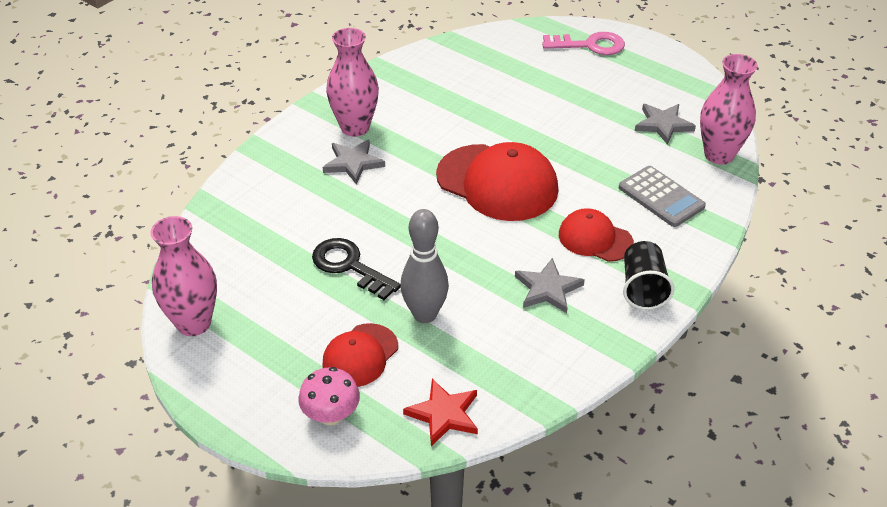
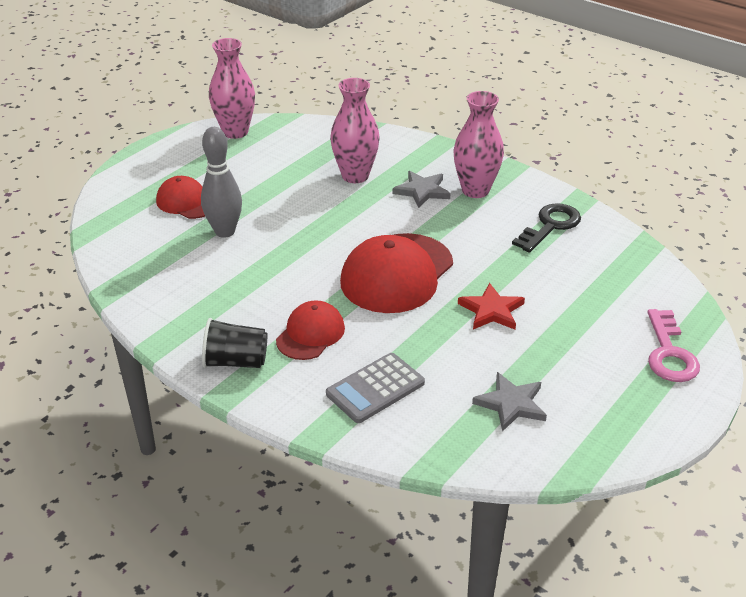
camera: 90 degrees right, 5 degrees down
pink mushroom [299,367,360,425] -> none
black key [312,238,401,300] -> black key moved to [512,203,581,253]
red star [403,379,478,446] -> red star moved to [458,283,525,330]
grey star [515,258,585,313] -> none
pink vase [700,54,758,164] -> pink vase moved to [330,78,380,183]

